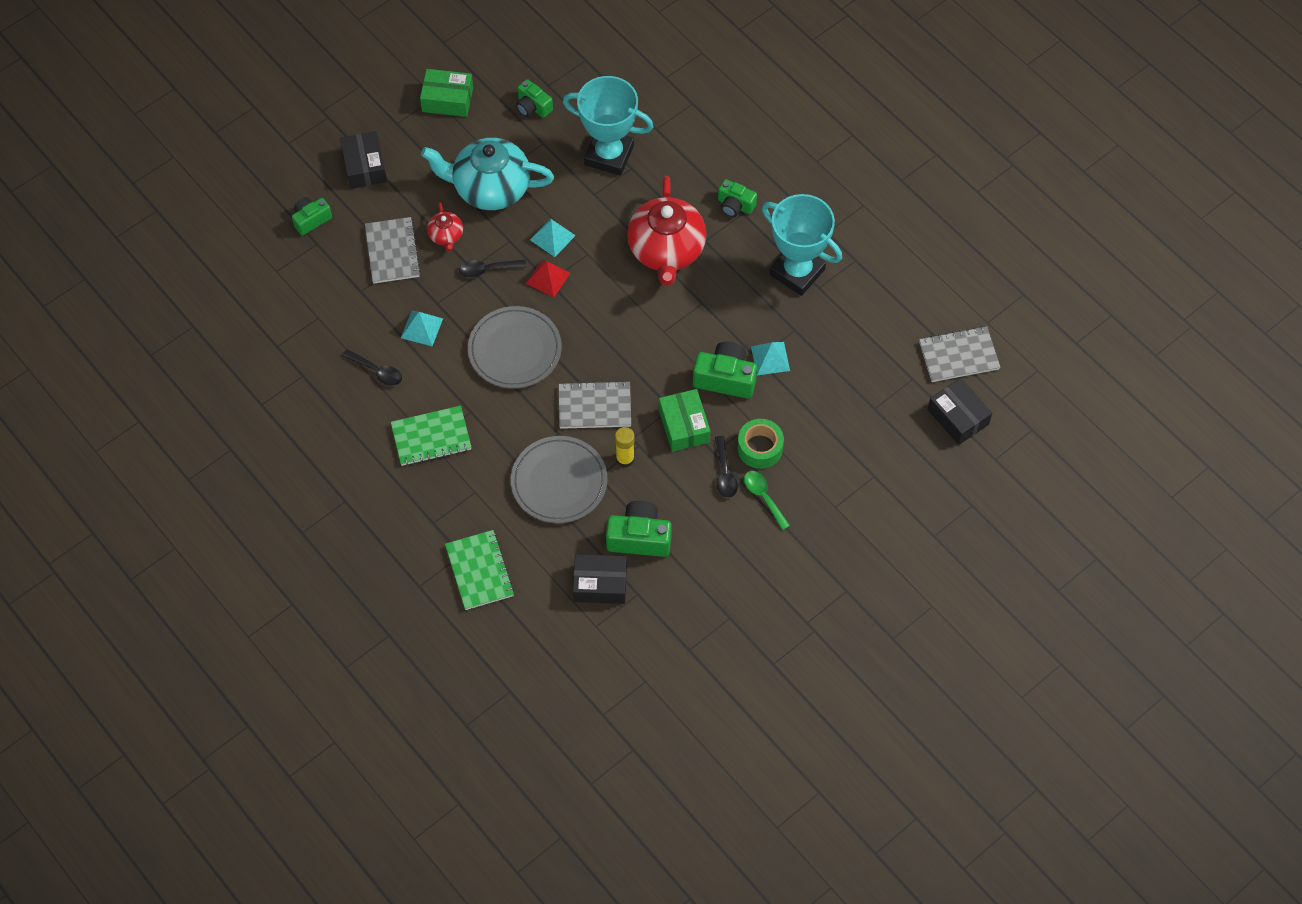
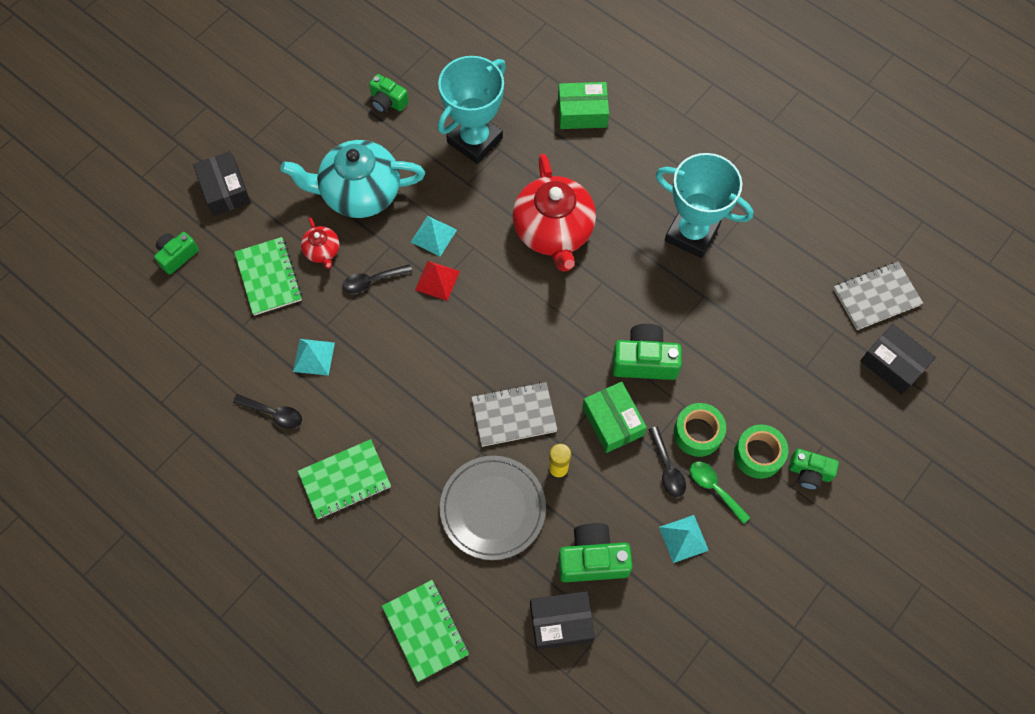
camera: 10 degrees left, 5 degrees up
grey notebook [365,217,421,283] -> green notebook [234,237,302,316]
green box [420,69,473,117] -> green box moved to [558,82,609,129]
grey plate [468,306,562,389] -> none
turquoise trophy [563,76,654,176] -> turquoise trophy turned 60 degrees counterclockwise [438,56,506,164]
green camera [718,179,757,217] -> green camera moved to [789,449,839,490]
turquoise pyramid [751,342,790,375] -> turquoise pyramid moved to [659,515,709,563]
none -> green tape [734,425,788,479]

